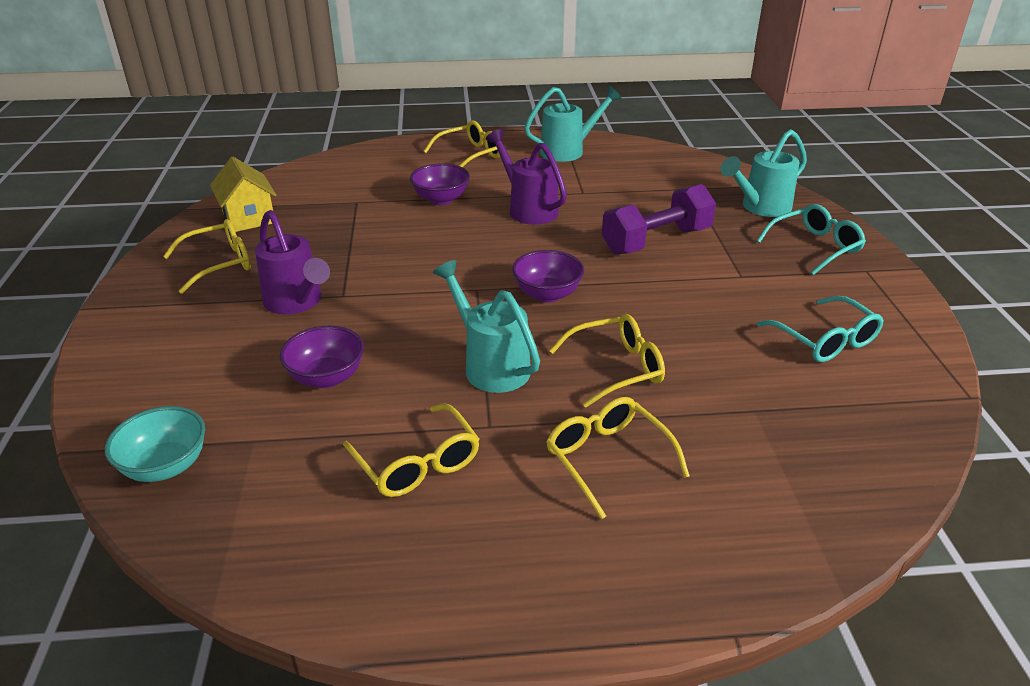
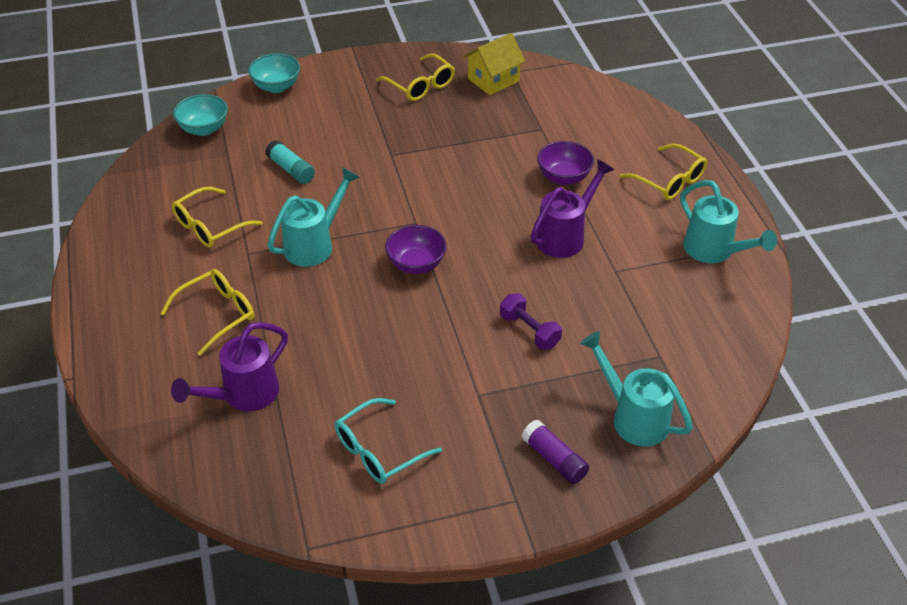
camera: 80 degrees right, 10 degrees up
purple watering can [255,210,330,314] -> purple watering can moved to [171,322,288,411]
purple bowl [280,326,364,388] -> turquoise glue stick [265,140,315,184]
yellow glasses [549,314,665,408] -> none
purple dumbbell [602,184,716,254] -> purple dumbbell [500,293,562,350], size x0.59
turquoise glasses [757,204,866,275] -> purple glue stick [522,420,589,484]
none -> turquoise bowl [248,53,300,93]

